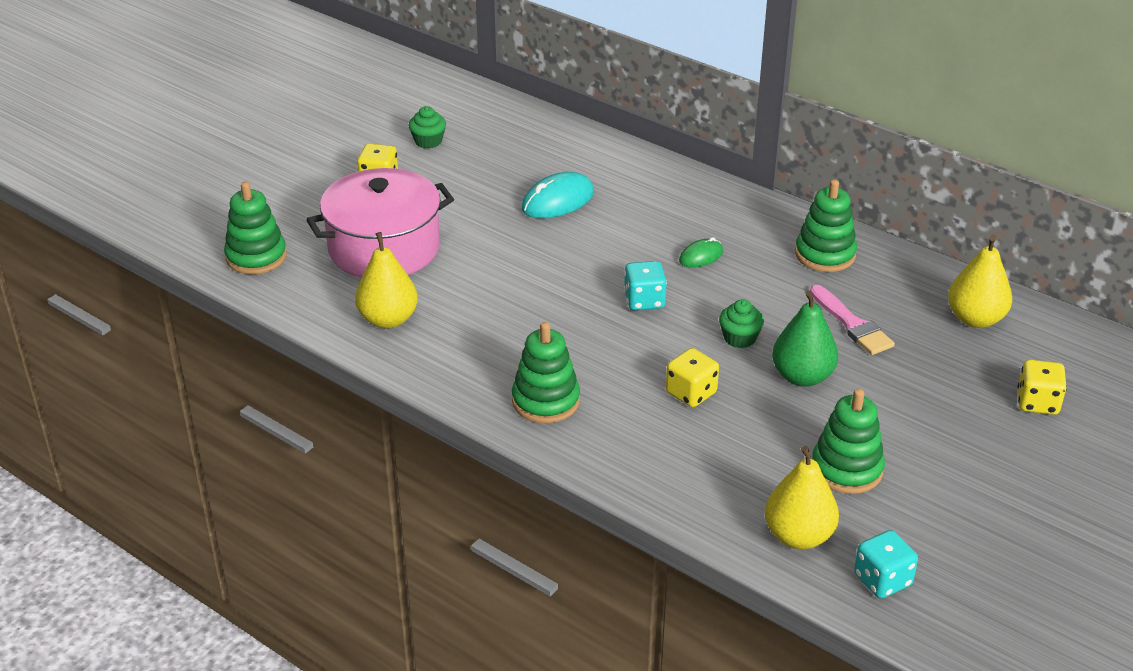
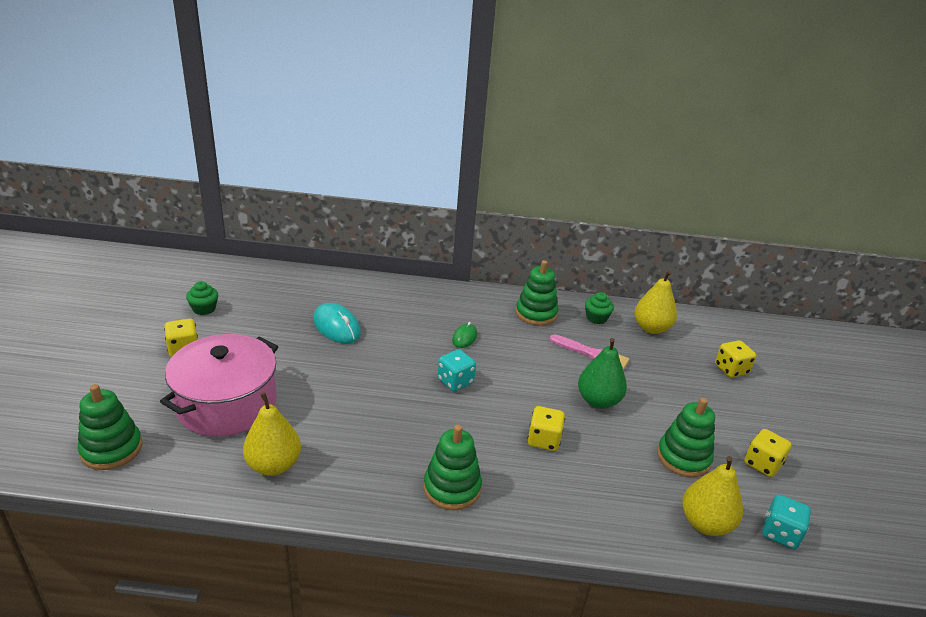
camera: 35 degrees left, 5 degrees down
turquoise mouse [522,172,594,218] -> turquoise mouse turned 60 degrees counterclockwise [313,303,361,343]
green cupcake [719,299,764,348] -> green cupcake moved to [585,292,614,324]
none -> yellow dice [744,429,792,477]

